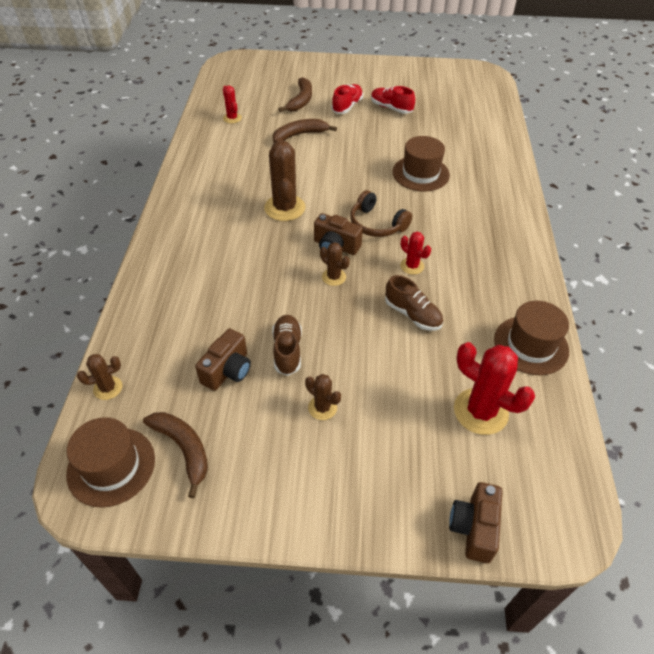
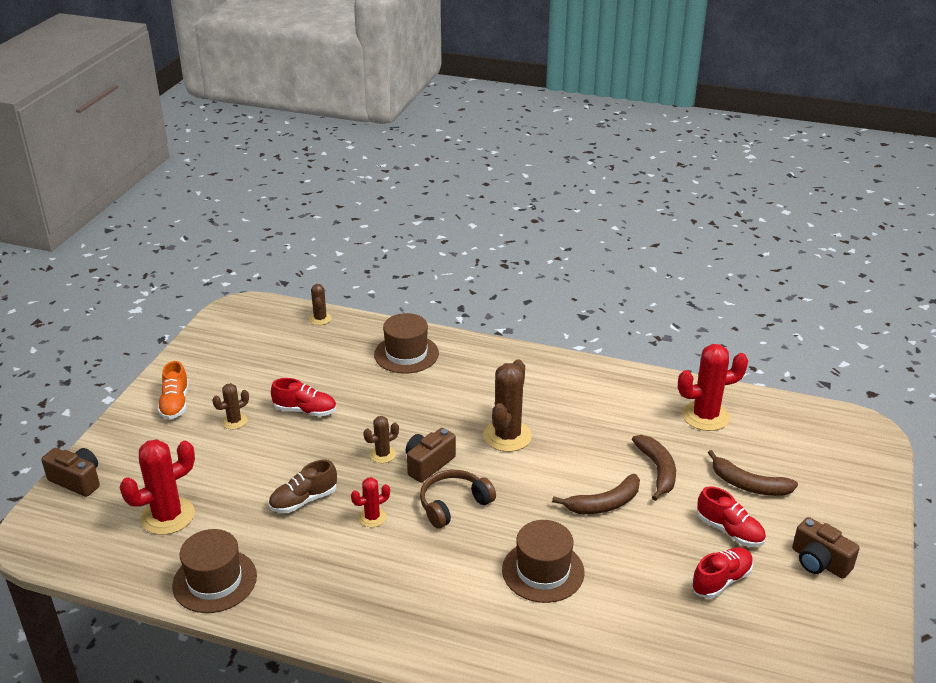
camera: 105 degrees right, 15 degrees down
brown hat [66,417,155,508] -> brown hat moved to [374,313,439,374]
brown banana [143,412,208,498] -> brown banana moved to [552,474,640,514]
brown camera [195,328,251,391] -> brown camera moved to [792,517,860,579]
red cactus [223,86,242,123] -> red cactus [678,344,748,431], size x1.87
brown cactus [264,138,305,221] -> brown cactus turned 75 degrees counterclockwise [483,359,532,452]
brown shoe [272,315,302,376] -> red shoe [271,378,336,417]
none -> orange shoe [157,361,189,420]

